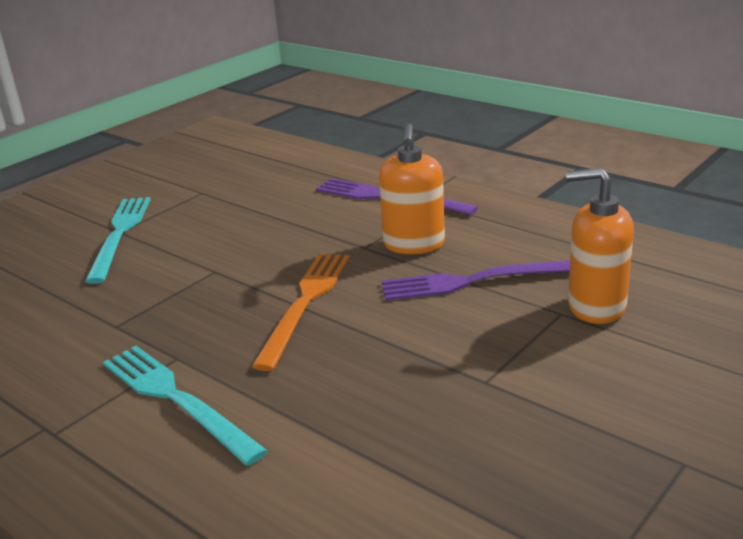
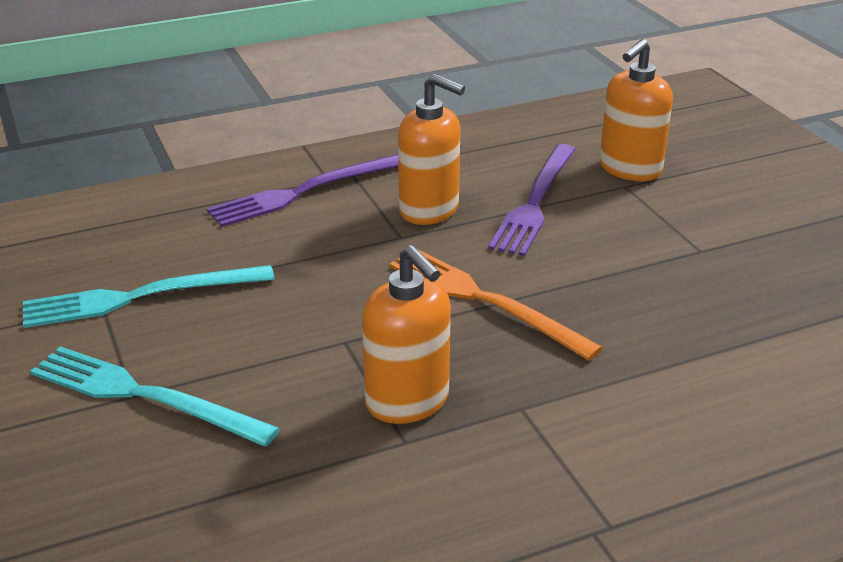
camera: 65 degrees left, 5 degrees up
turquoise fork [103,346,268,466] -> turquoise fork moved to [23,265,275,328]
none -> orange soap dispenser [362,245,451,424]

